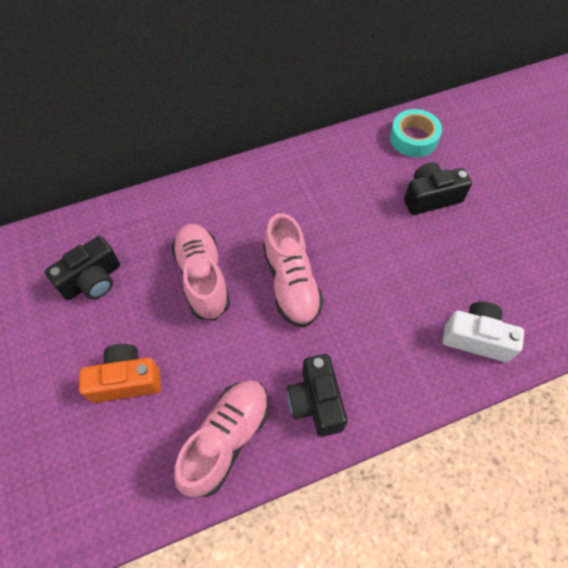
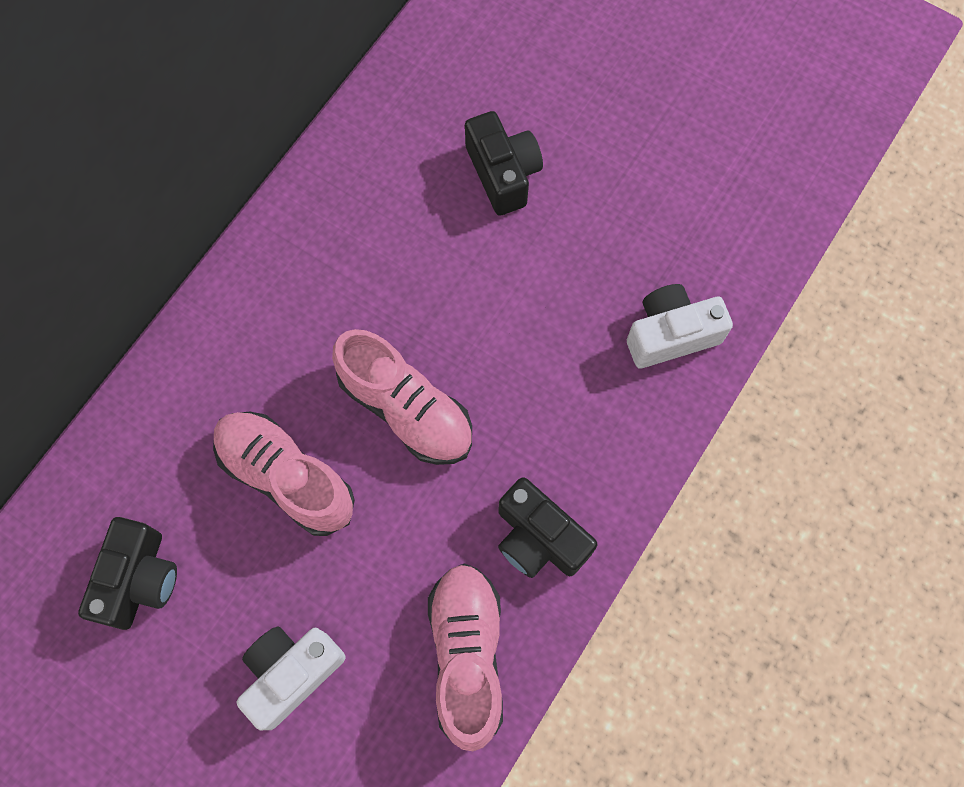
camera: 35 degrees left, 10 degrees up
orange camera [79,344,161,403] -> white camera [237,626,346,730]
turquoise tape [390,109,442,157] -> none
black camera [404,162,472,215] -> black camera turned 120 degrees clockwise [465,111,543,216]

